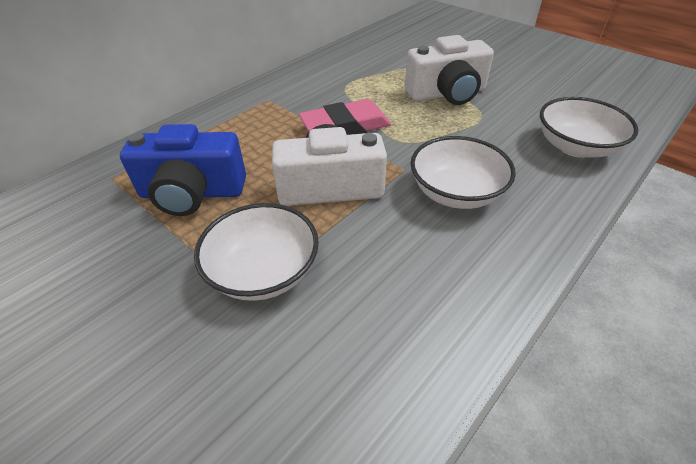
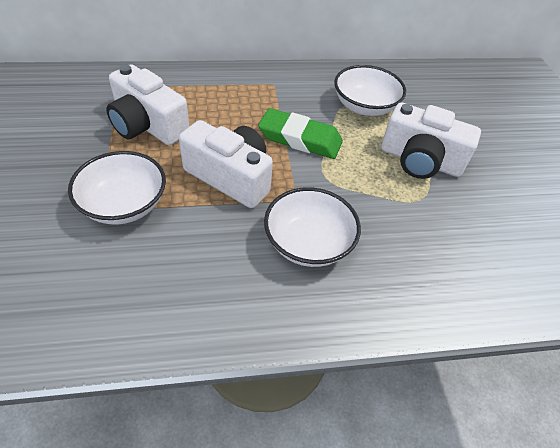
camera: 35 degrees right, 5 degrees up
blue camera [120,124,246,216] -> white camera [106,64,190,145]
pink eraser [299,99,391,135] -> green eraser [258,108,343,159]
white bowl [540,97,638,158] -> white bowl moved to [334,65,406,116]

